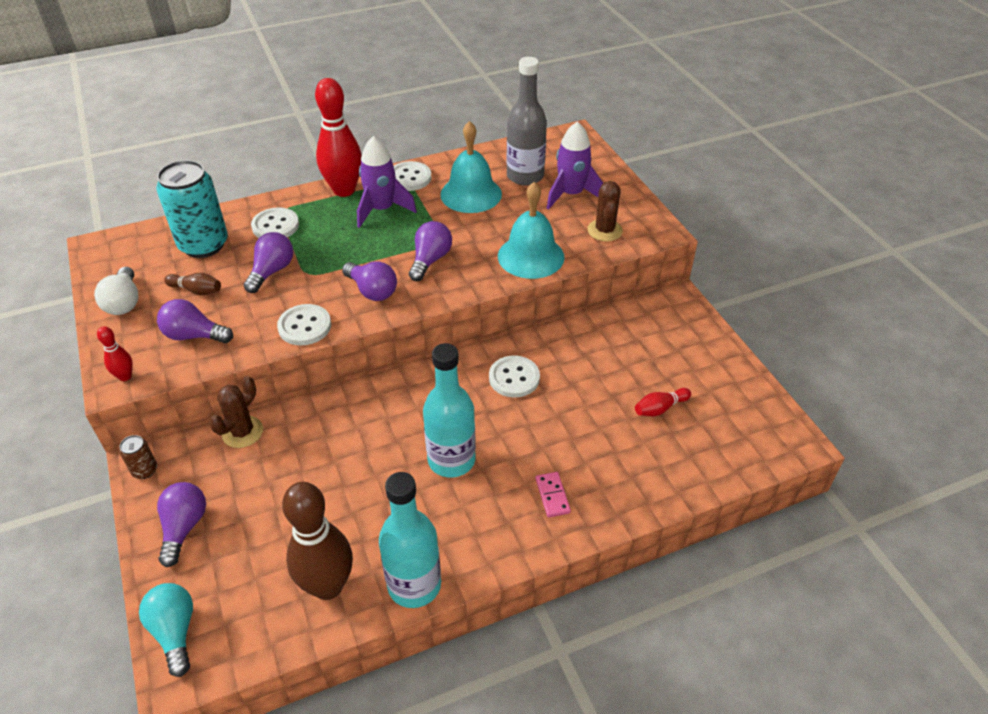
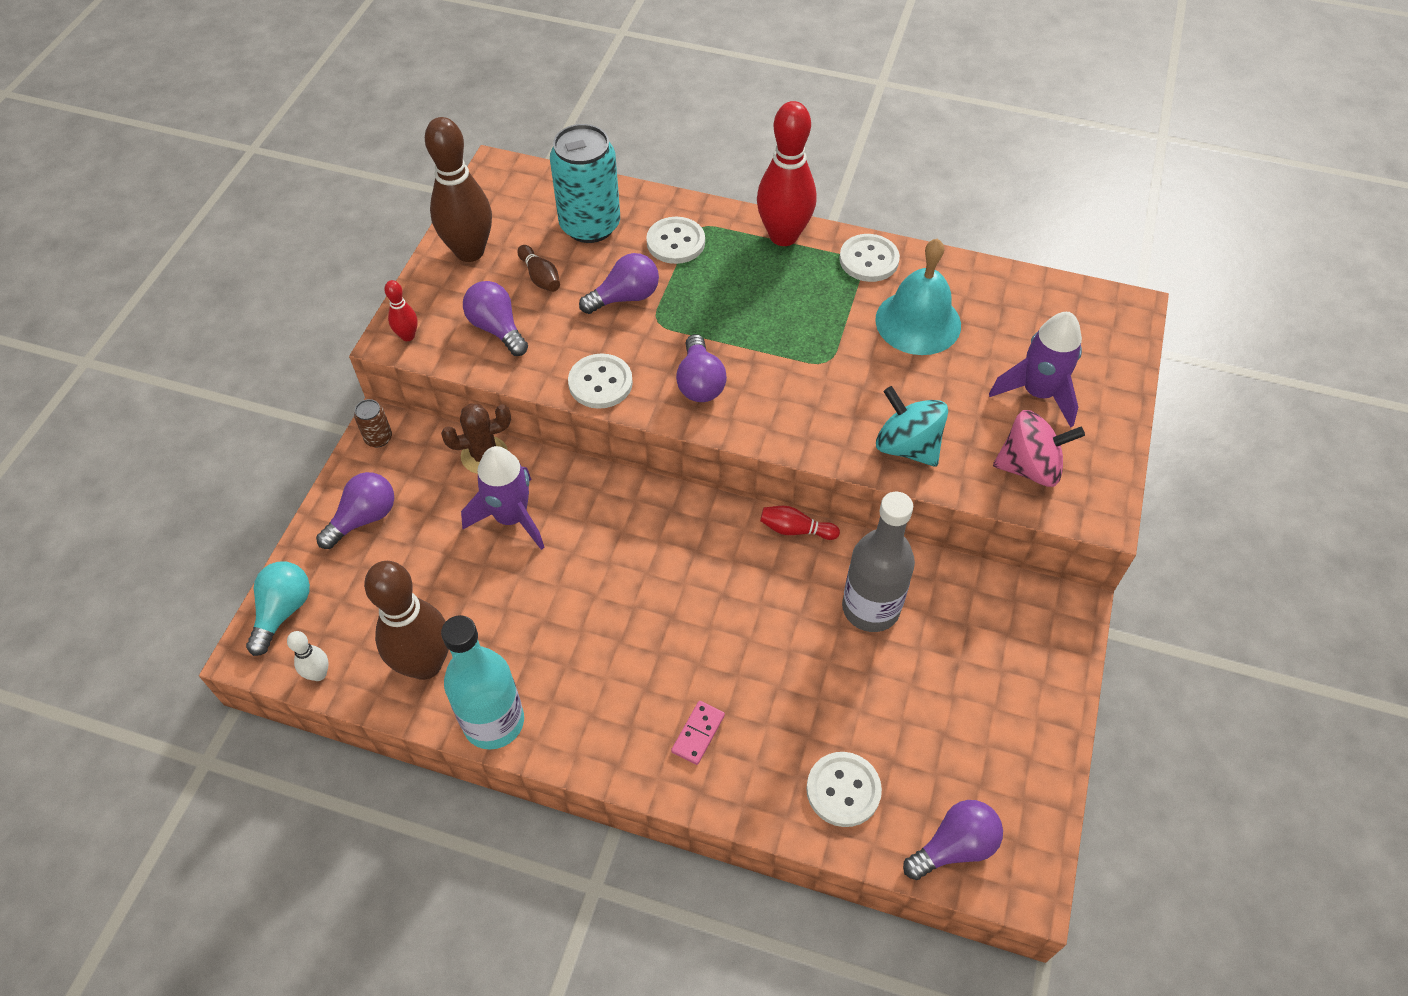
camera: 40 degrees right, 10 degrees up
white light bulb [94,267,139,315] -> brown bowling pin [425,117,492,262]
purple rocket [357,136,417,228] -> purple rocket moved to [461,446,545,550]
purple light bulb [409,221,452,281] -> purple light bulb moved to [903,800,1003,880]
turquoise bottle [423,343,476,478] -> none
white button [489,355,540,398] -> white button moved to [806,752,882,827]
turquoise bell [498,182,565,279] -> turquoise spinning top [876,386,948,467]
grey bottle [507,57,547,185] -> grey bottle moved to [842,492,915,632]
brown cactus [587,181,623,242] -> pink spinning top [993,410,1085,487]
red bowling pin [635,388,691,416] -> red bowling pin moved to [760,506,840,540]
none -> white bowling pin [287,631,329,681]

